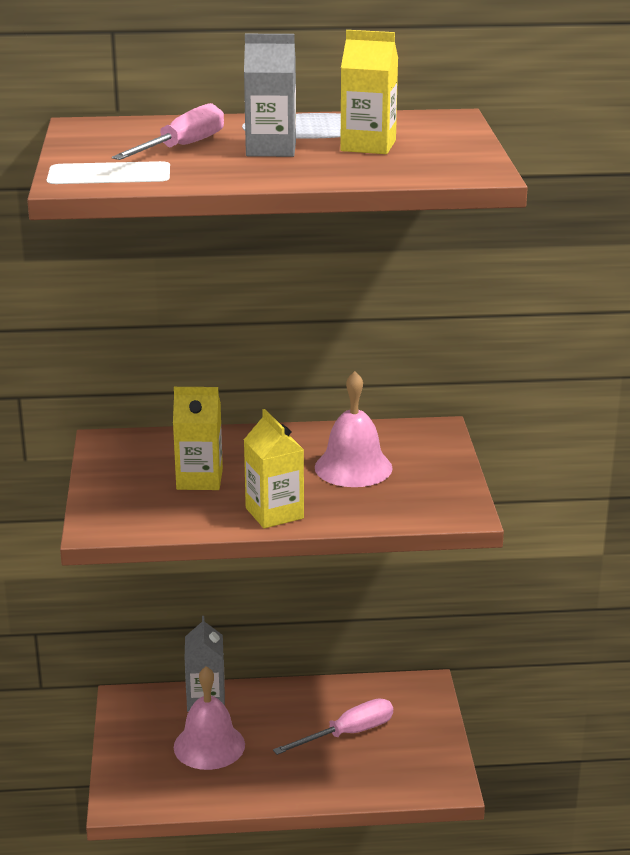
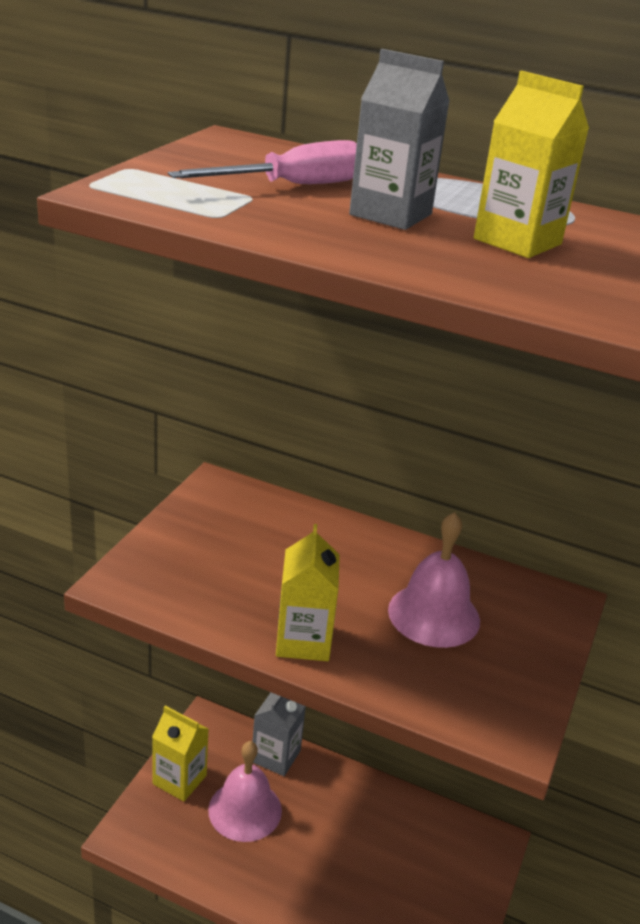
camera: 25 degrees right, 5 degrees up
yellow carton [173,387,223,490] -> yellow carton moved to [152,706,208,801]
pink screwdriver [273,698,393,755] -> none

